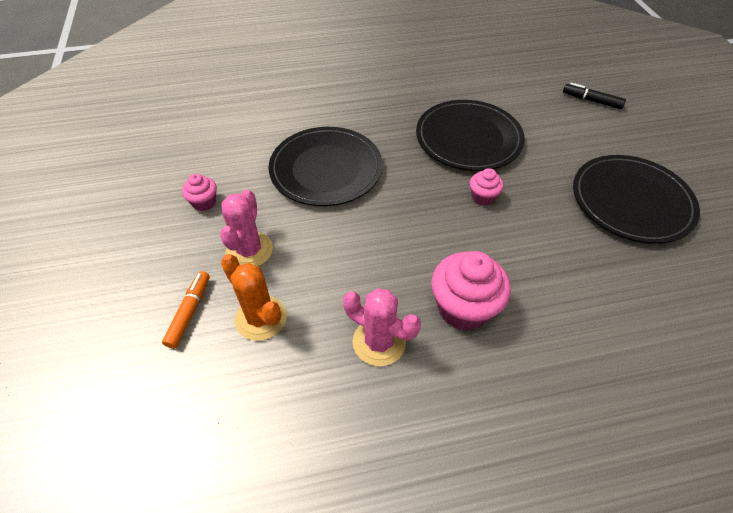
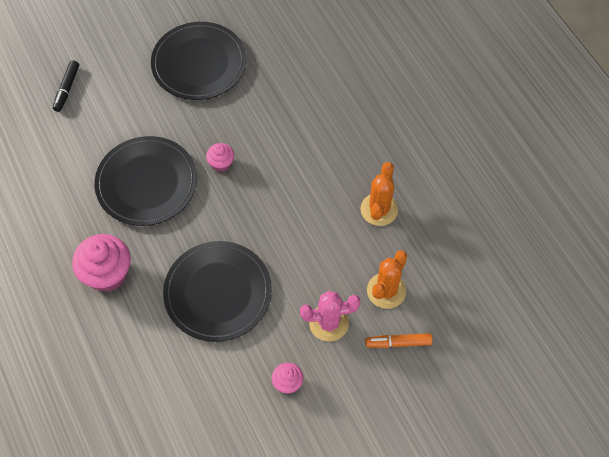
camera: 105 degrees left, 10 degrees up
pink cactus [343,289,421,366] -> orange cactus [361,162,398,226]
pink cupcake [431,251,511,331] -> pink cupcake moved to [72,234,131,292]

